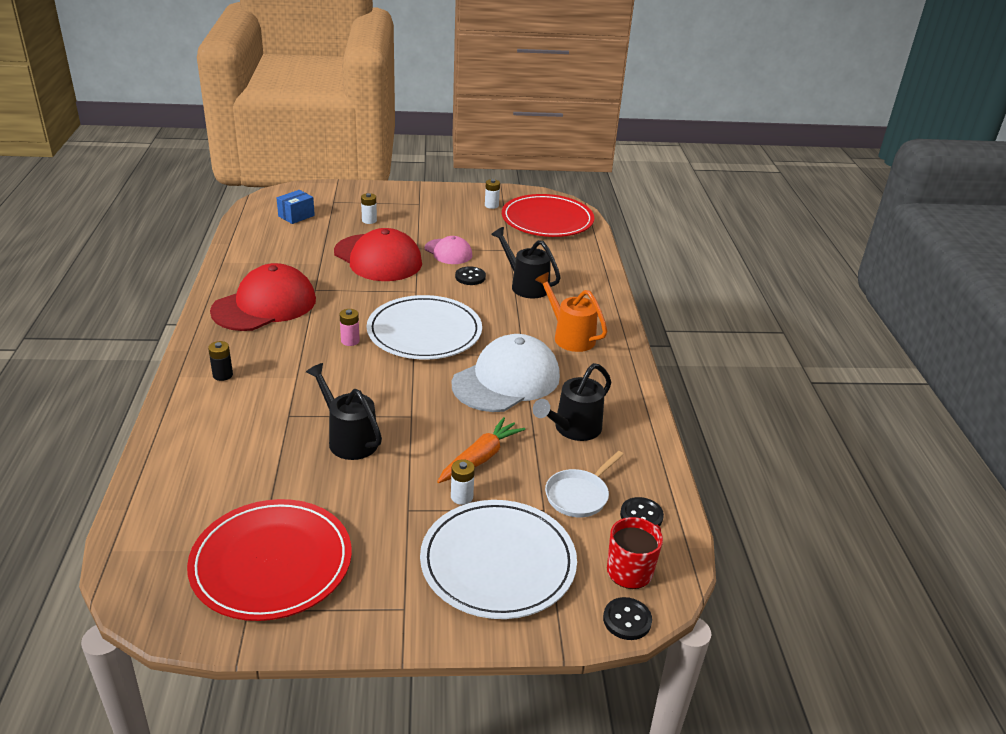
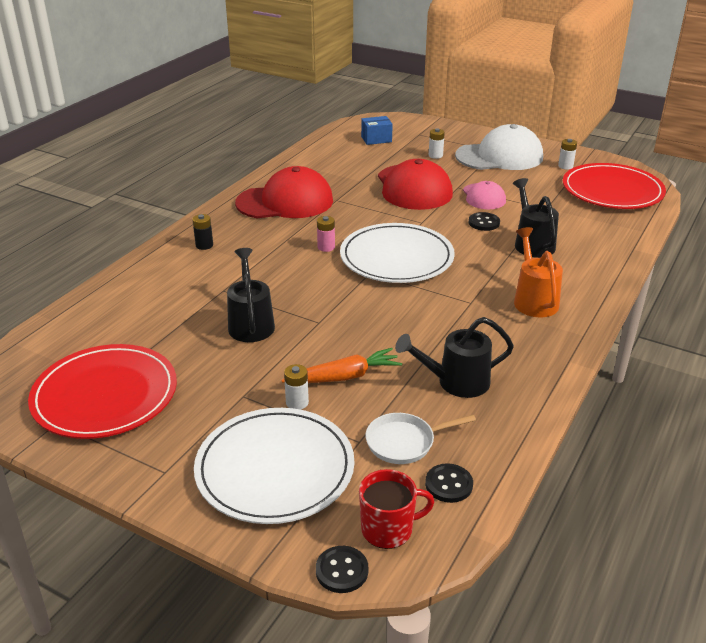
camera: 35 degrees right, 0 degrees up
white cap [452,334,560,412] -> white cap moved to [455,124,543,170]

